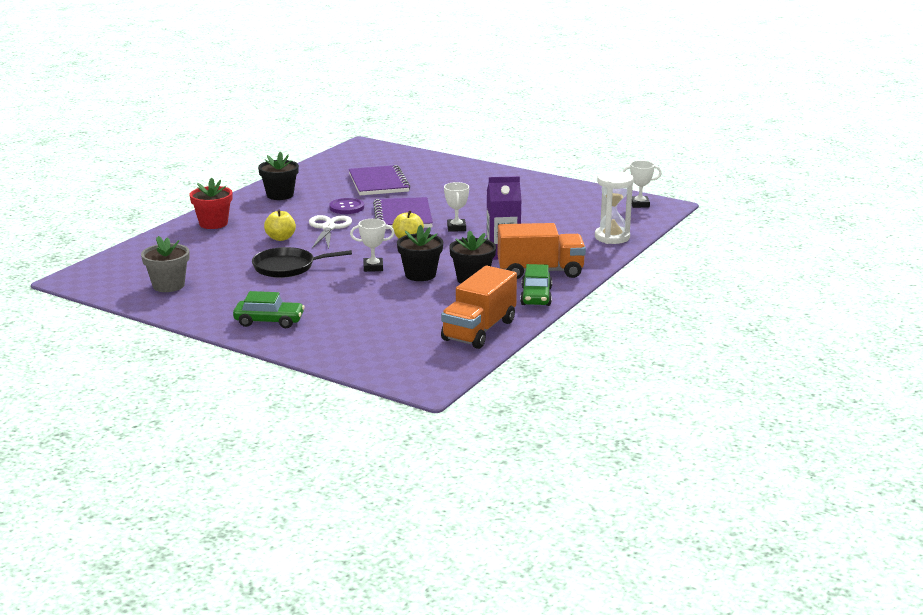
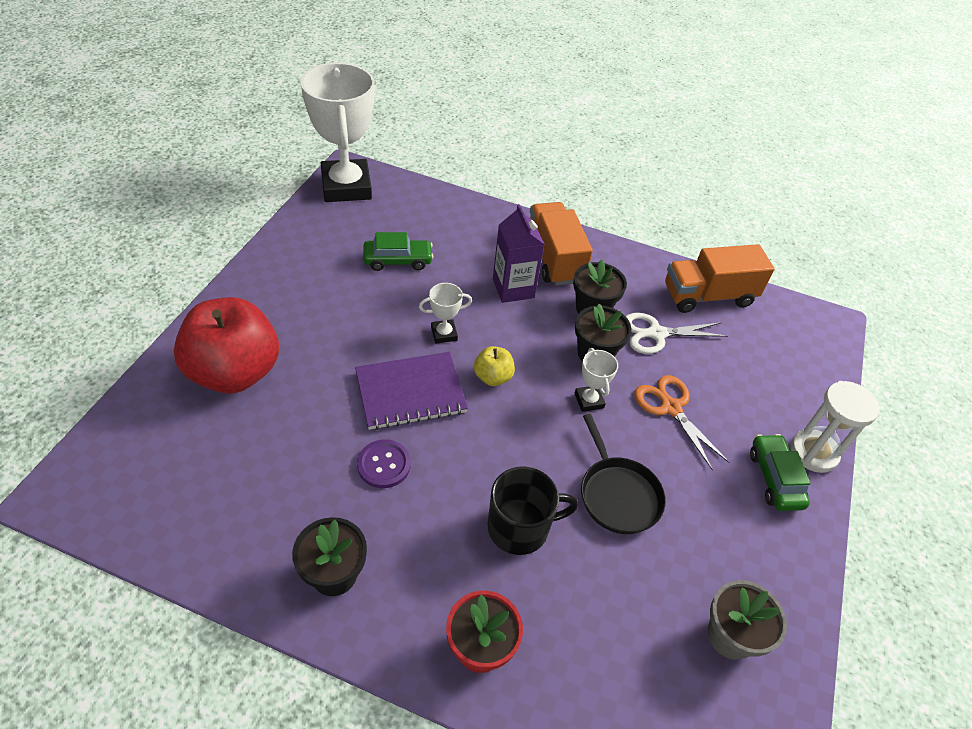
camera: 105 degrees left, 25 degrees up
yellow apple [264,210,296,241] -> black mug [488,467,578,555]
white scissors [309,215,352,249] -> white scissors moved to [626,313,728,354]
purple notebook [349,165,411,195] -> none
orange truck [441,266,517,349] -> orange truck turned 150 degrees clockwise [665,244,775,313]
green car [520,264,552,306] -> green car moved to [363,232,433,271]
white hourglass [595,171,634,244] -> white hourglass moved to [791,381,880,473]
white trophy [623,161,662,208] -> white trophy [300,63,375,202], size x2.40
none -> red apple [174,297,279,394]
none -> orange scissors [634,375,730,471]

